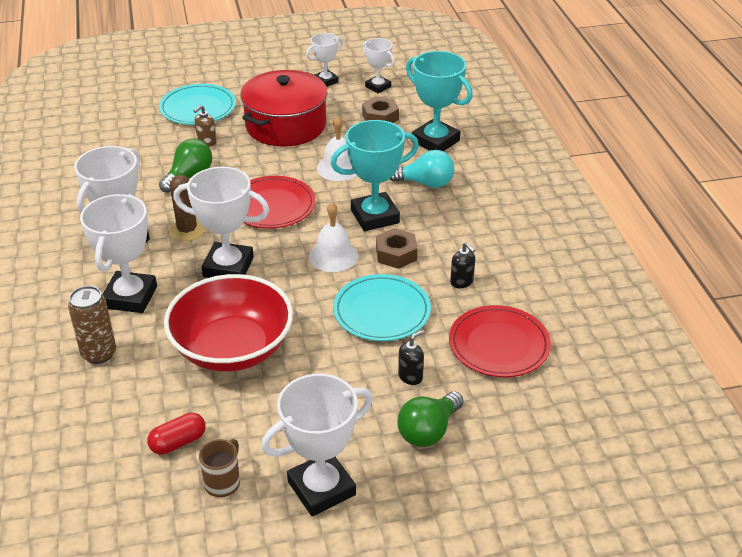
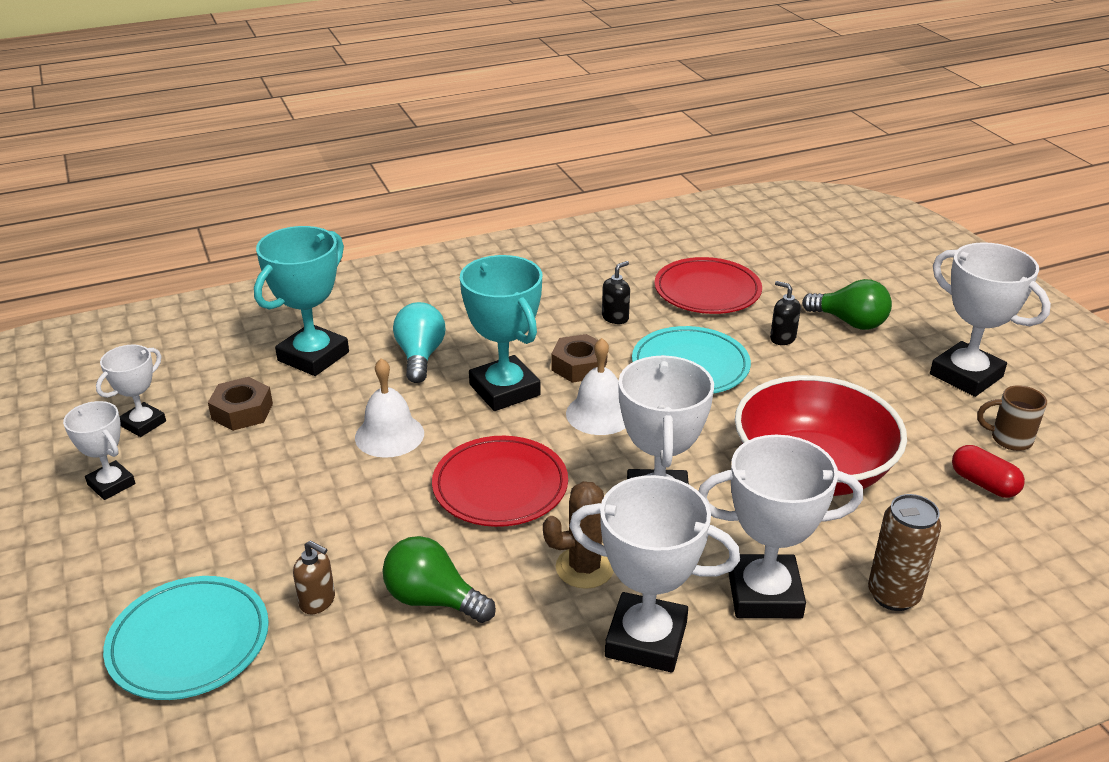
camera: 100 degrees left, 5 degrees down
red pot [240,70,328,147] -> none

